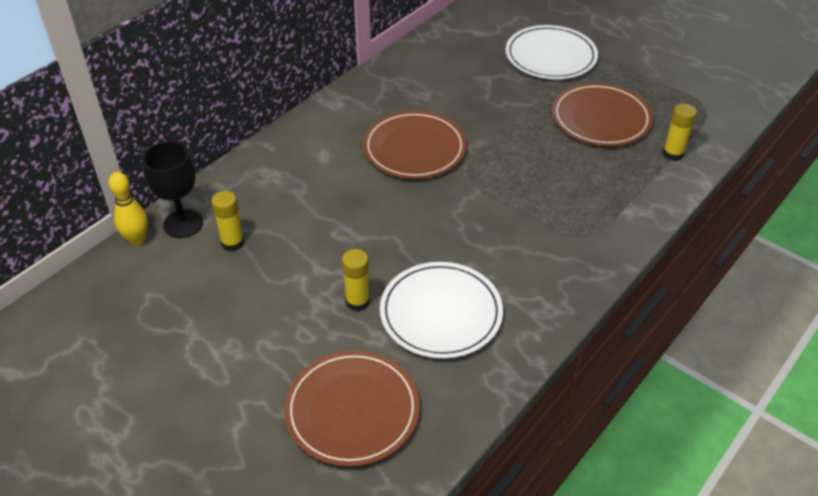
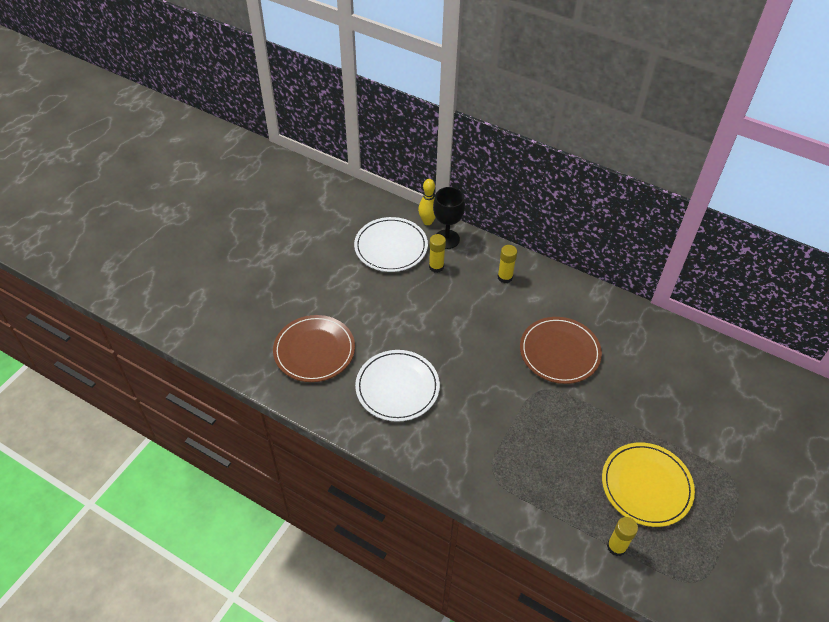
camera: 80 degrees right, 5 degrees up
yellow glue stick [342,249,370,311] -> yellow glue stick moved to [498,245,517,283]
white plate [506,25,598,79] -> white plate moved to [354,217,428,272]
brown plate [552,83,653,146] -> yellow plate [602,442,695,527]

